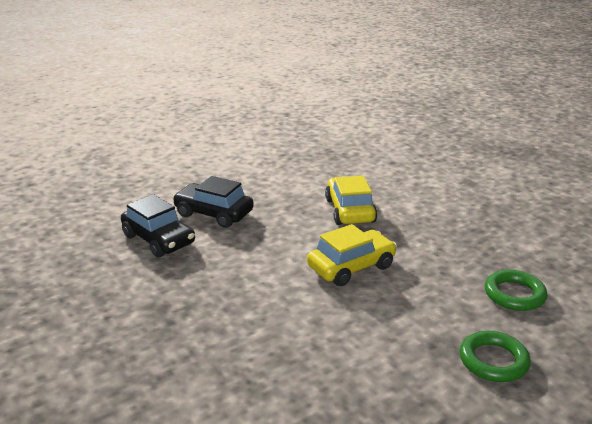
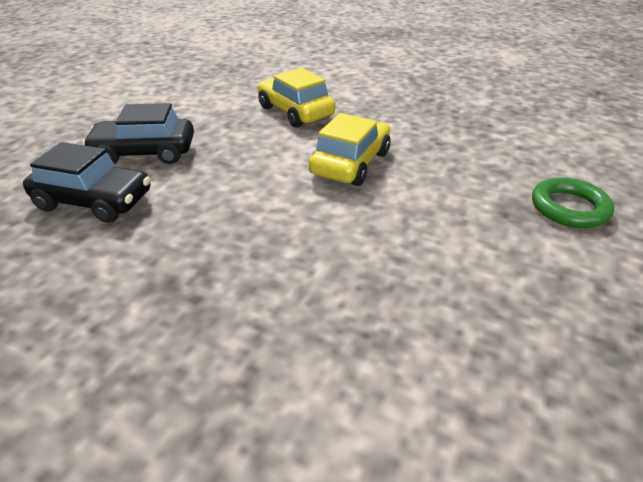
camera: 30 degrees left, 10 degrees up
green ring [485,270,547,311] -> none

